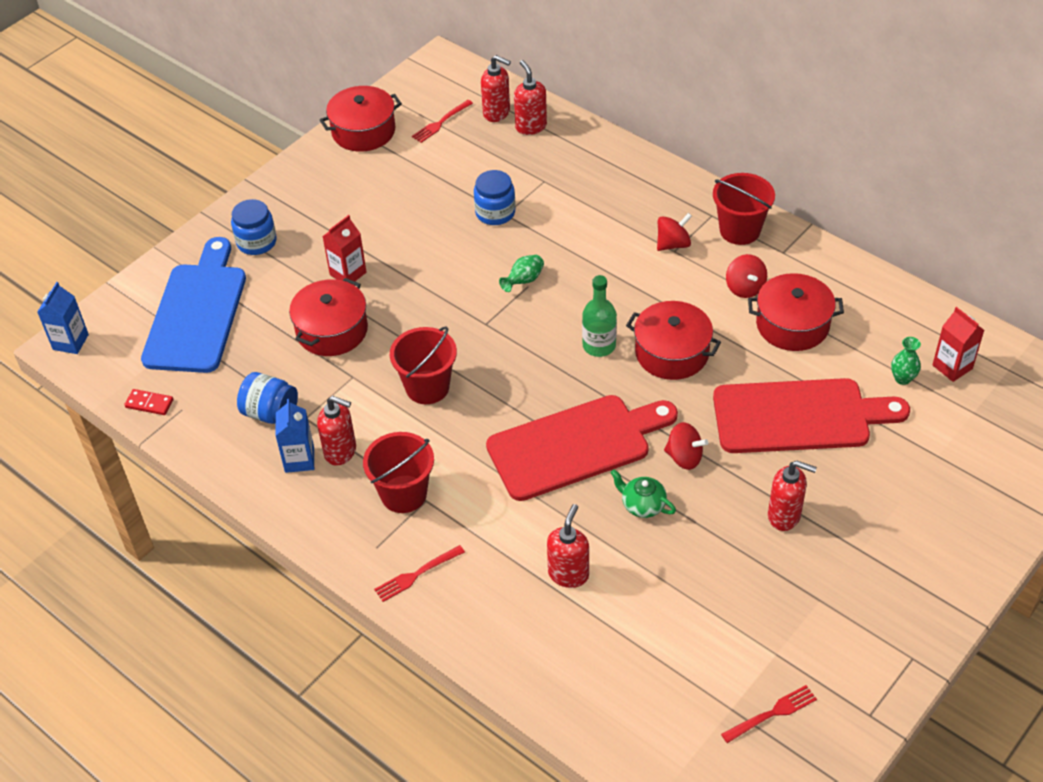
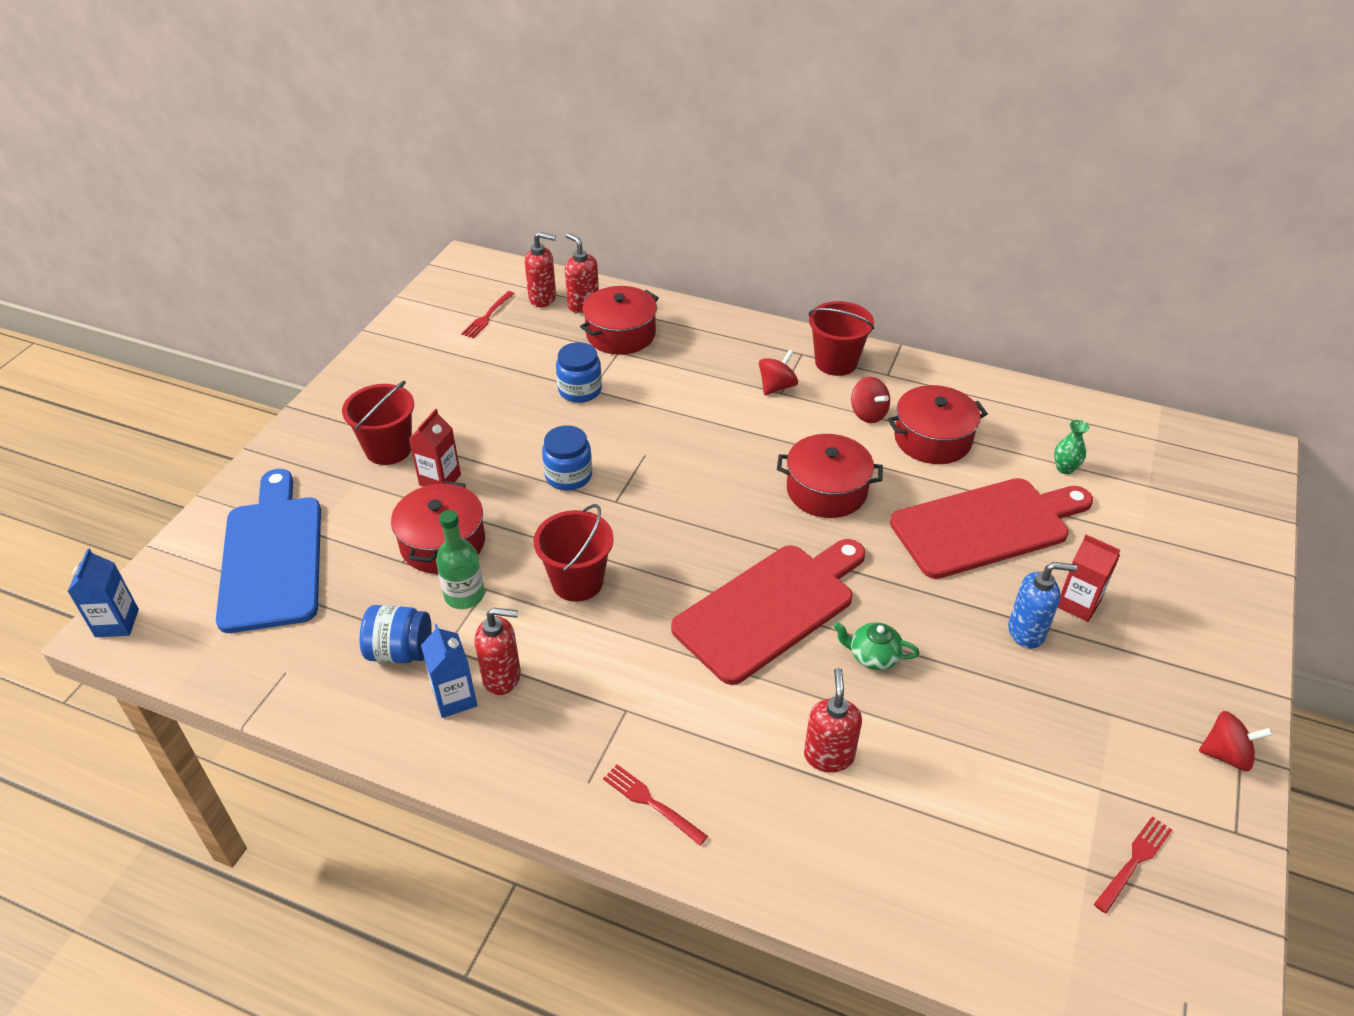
camera: 20 degrees left, 5 degrees down
red domino [124,389,173,415] -> none
blue jar [231,199,277,255] -> blue jar moved to [542,425,592,491]
red pot [320,86,402,152] -> red pot moved to [580,286,659,355]
red bucket [363,432,434,513] -> red bucket moved to [342,381,414,465]
red fork [374,545,465,602] -> red fork turned 90 degrees clockwise [603,764,708,846]
green vase [499,255,544,292] -> none
green bottle [582,275,617,357] -> green bottle moved to [436,510,485,609]
red spinning top [664,422,708,470] -> red spinning top moved to [1199,711,1273,772]
red soap dispenser [768,461,817,531] -> blue soap dispenser [1008,562,1077,649]
red carton [932,307,984,382] -> red carton moved to [1057,534,1120,622]

